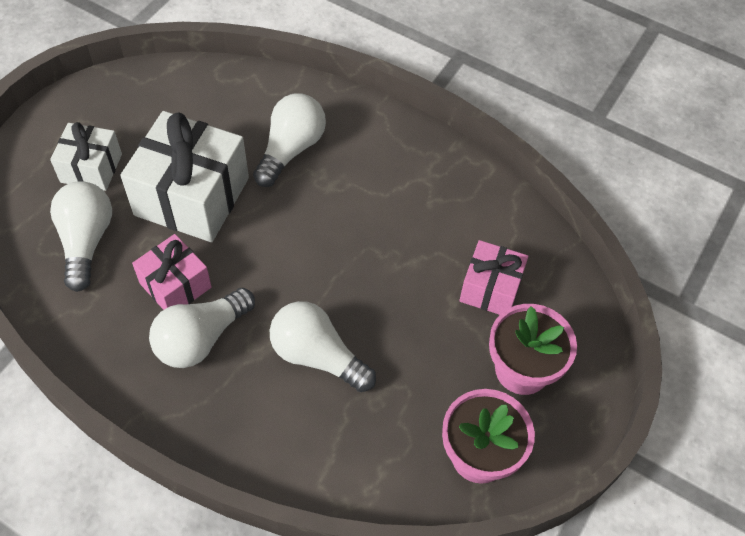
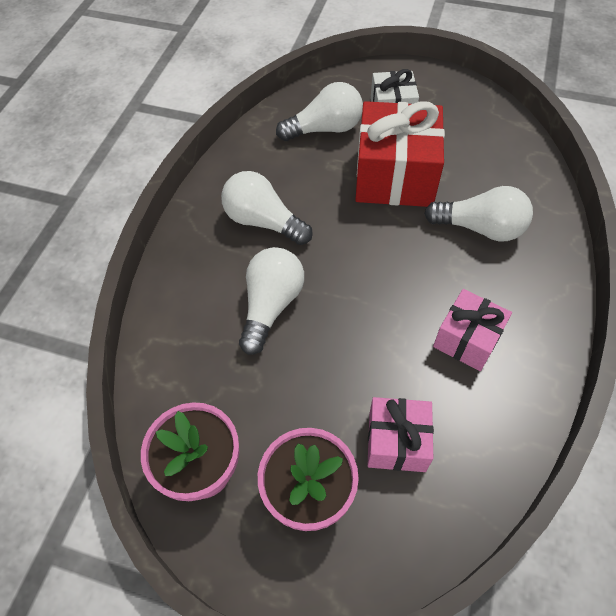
camera: 80 degrees right, 0 degrees up
white gift [120,111,249,242] -> red gift [355,101,445,207]
pink gift [132,234,212,310] -> pink gift moved to [433,289,512,371]

